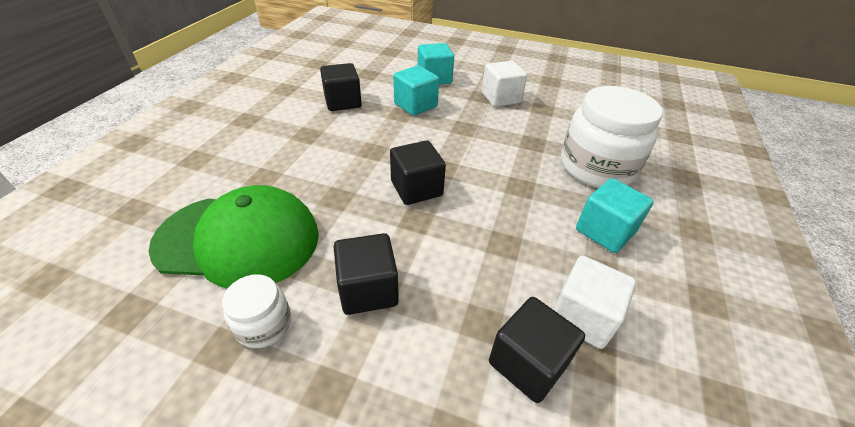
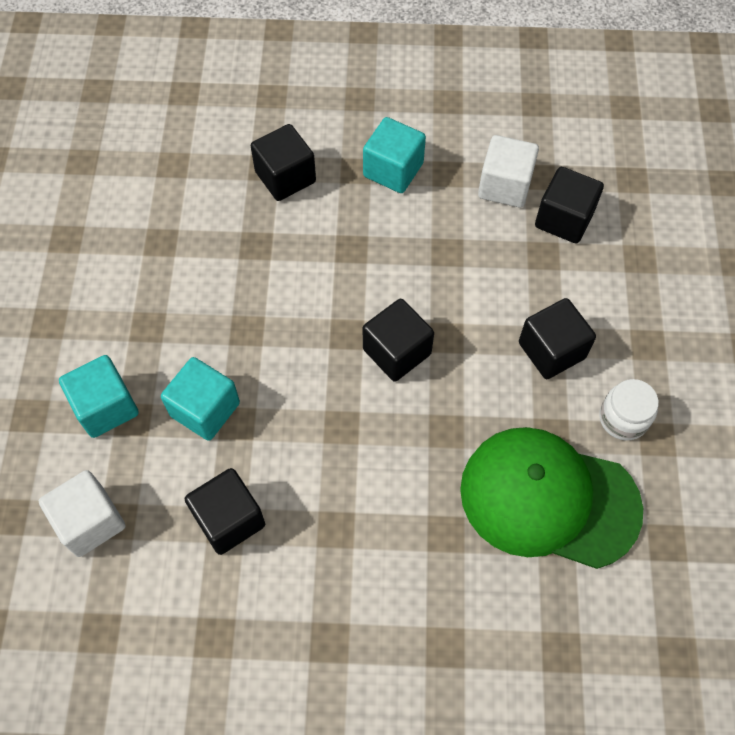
camera: 105 degrees left, 20 degrees up
green cap [148,185,319,288] -> green cap turned 60 degrees counterclockwise [460,427,643,569]
white cube [482,61,527,107] -> white cube moved to [39,470,126,557]
white jar [561,86,663,188] -> black cube [251,124,316,201]

